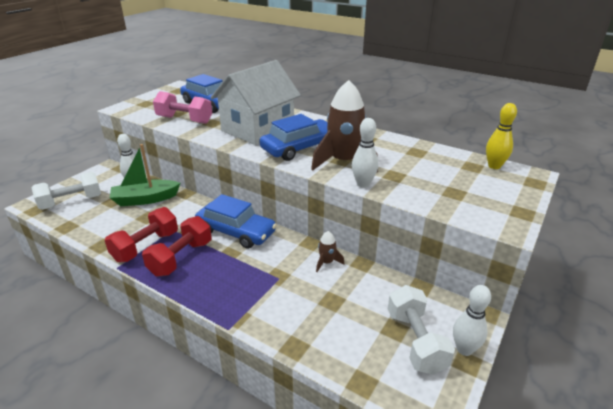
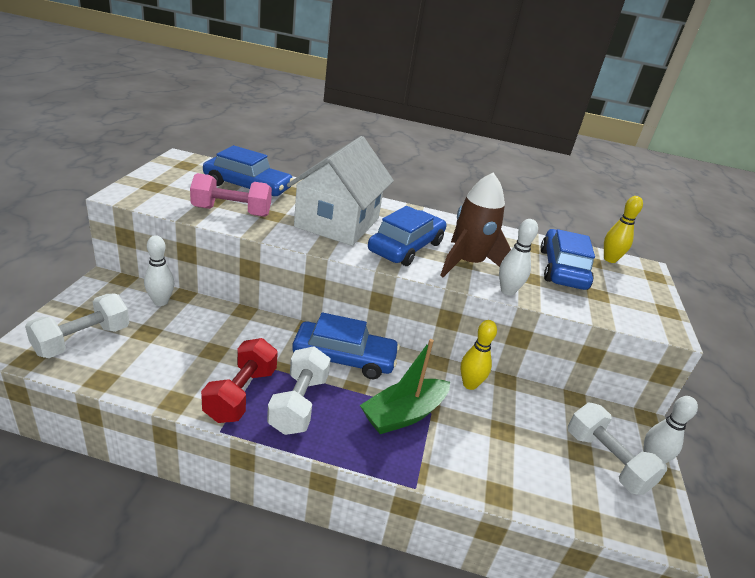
camera: 25 degrees left, 0 degrees up
green boat [110,144,180,206] -> green boat moved to [360,339,450,434]
red dumbbell [142,216,212,276] -> white dumbbell [267,346,331,435]
brown rocket [316,231,344,272] -> yellow bowling pin [461,320,497,390]
none -> blue car [541,229,595,290]

